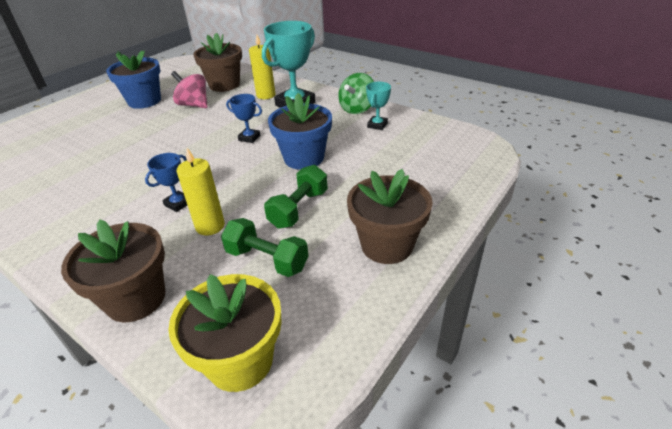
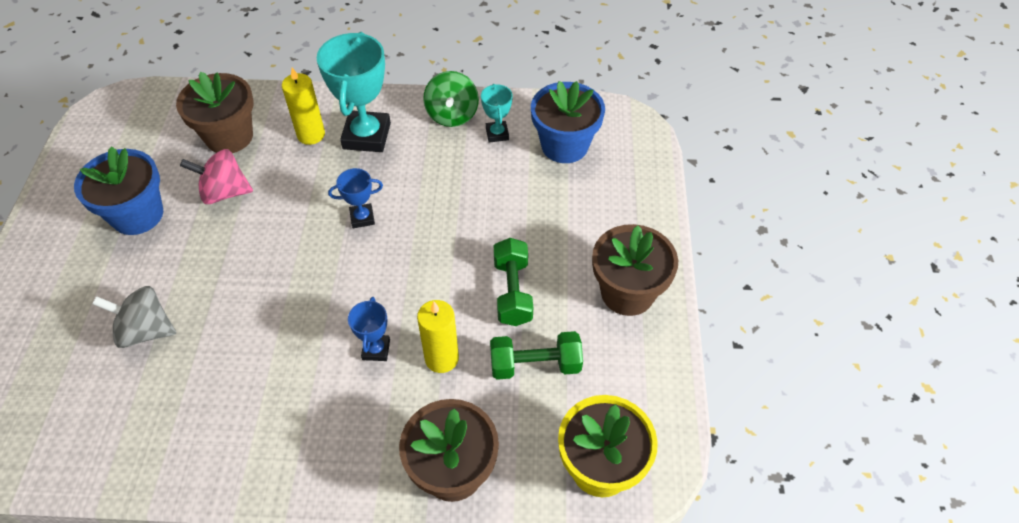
camera: 35 degrees left, 15 degrees up
blue flower pot [268,93,332,170] -> blue flower pot moved to [531,81,605,163]
none -> grey spinning top [92,286,176,348]

